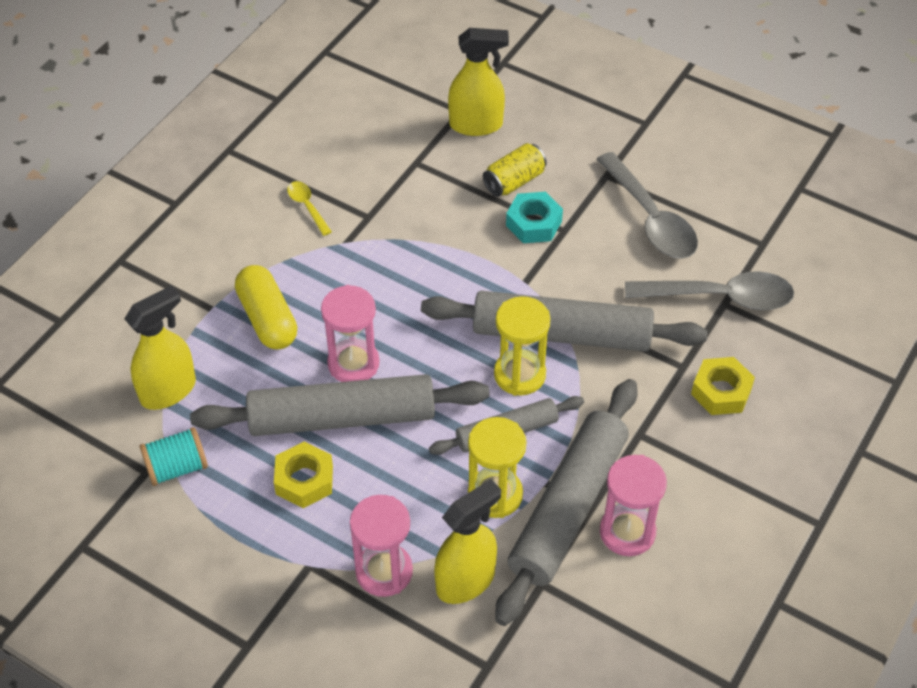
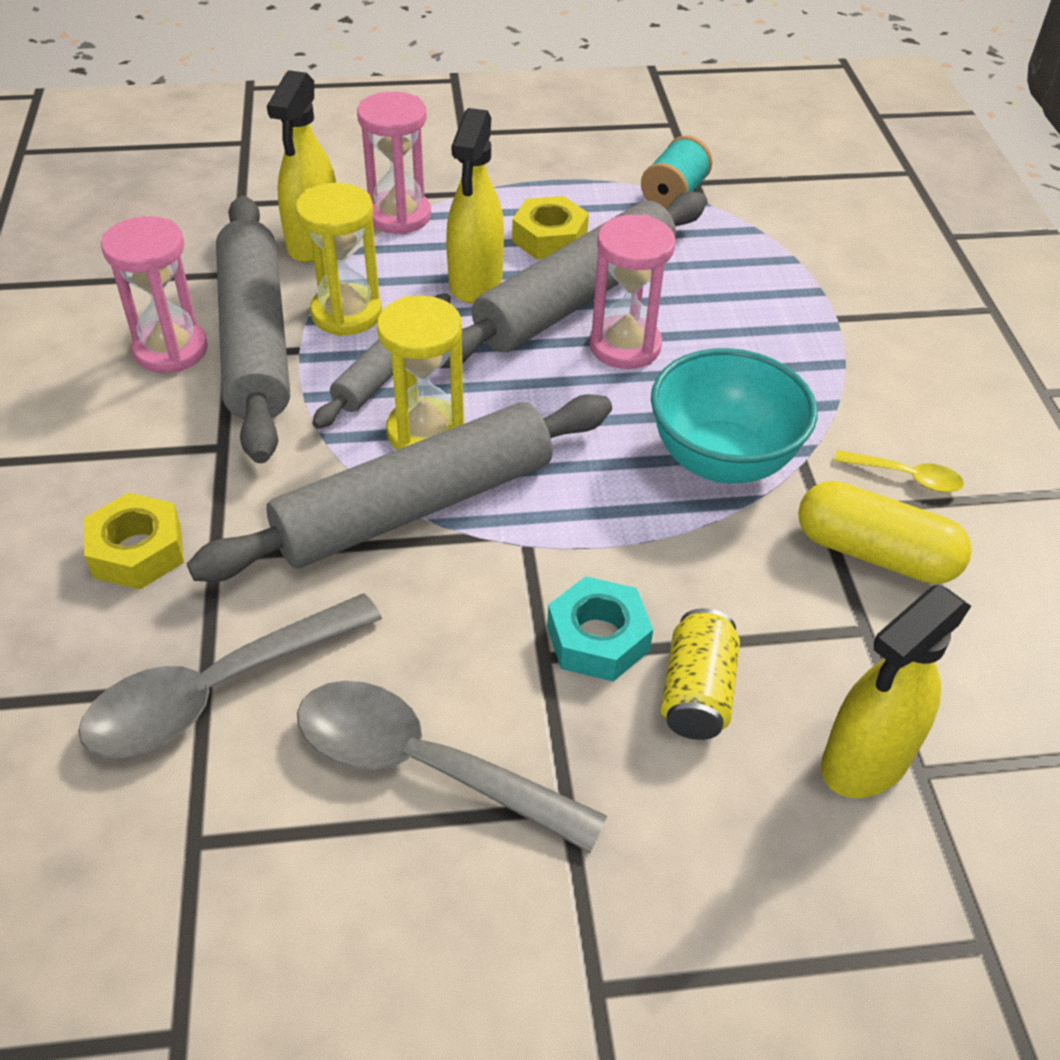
camera: 140 degrees right, 5 degrees down
yellow spray bottle [124,285,196,410] -> yellow spray bottle moved to [446,108,504,303]
yellow capsule [235,265,297,349] -> yellow capsule moved to [798,481,972,584]
none -> turquoise bowl [651,348,818,484]

